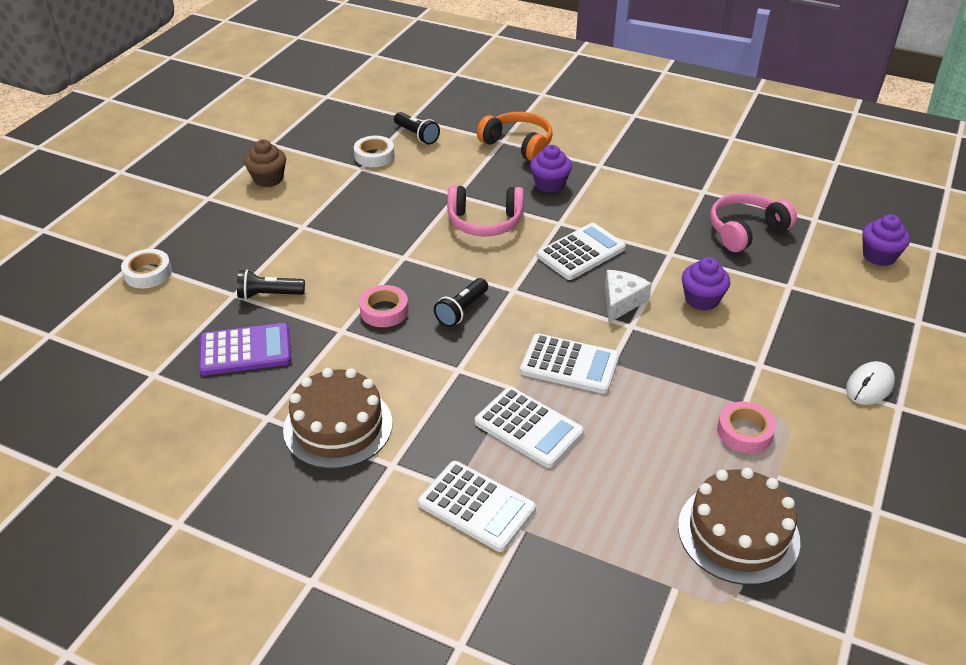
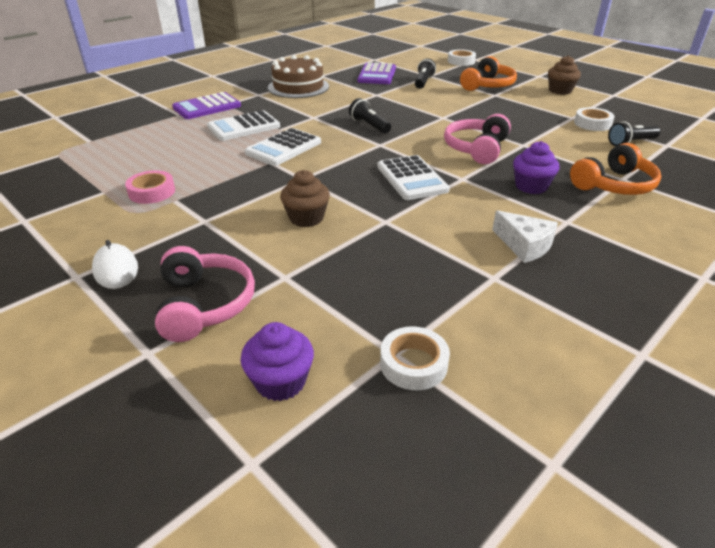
camera: 110 degrees right, 5 degrees down
pink tape [359,285,408,327] -> none
white calculator [418,461,536,552] -> purple calculator [172,92,241,119]
white cheese [605,270,652,323] -> white cheese moved to [492,210,558,263]
brown cake [678,468,800,585] -> none
purple cupcake [682,257,730,311] -> brown cupcake [280,170,330,227]
pink headphones [710,193,797,252] -> pink headphones moved to [155,246,255,342]
none -> white tape [380,326,450,390]
none -> orange headphones [460,56,517,91]

